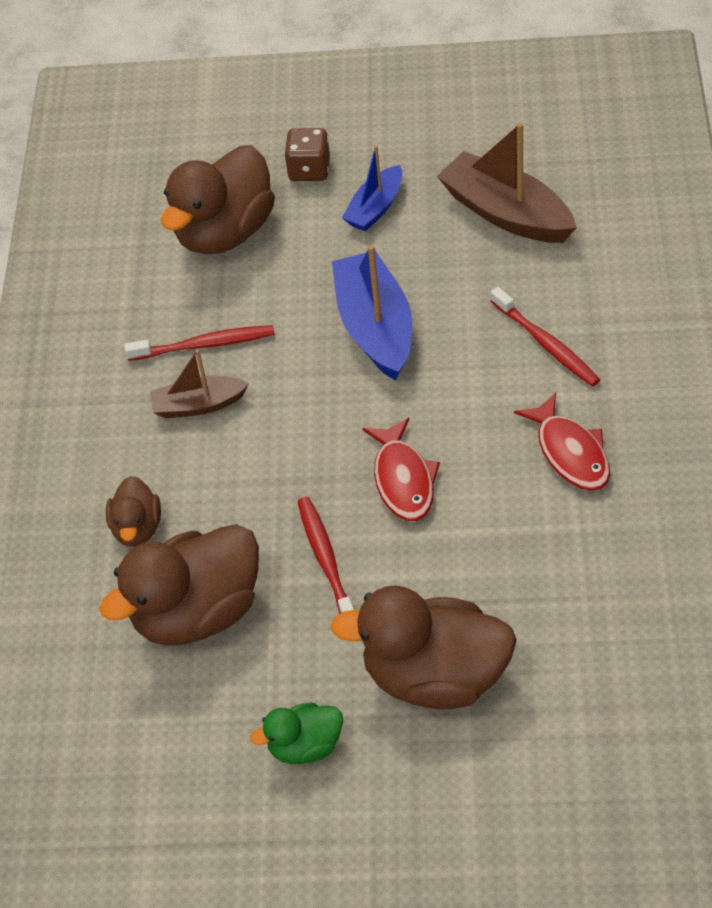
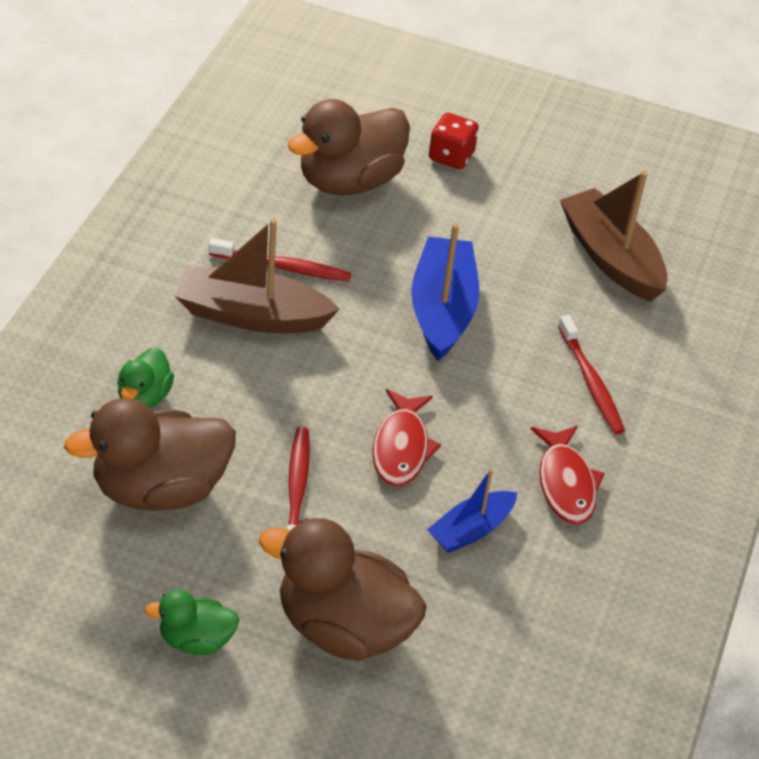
camera: 10 degrees right, 5 degrees down
brown duck [106,476,161,547] -> green duck [117,347,174,408]
brown boat [150,349,249,419] -> brown boat [175,218,340,333], size x1.69
brown dice [284,128,330,181] -> red dice [429,113,479,169]
blue boat [342,146,402,232] -> blue boat moved to [427,469,517,553]

